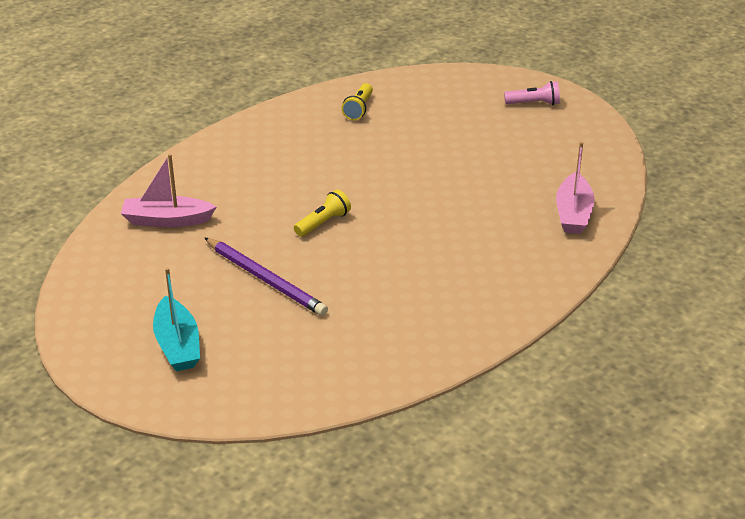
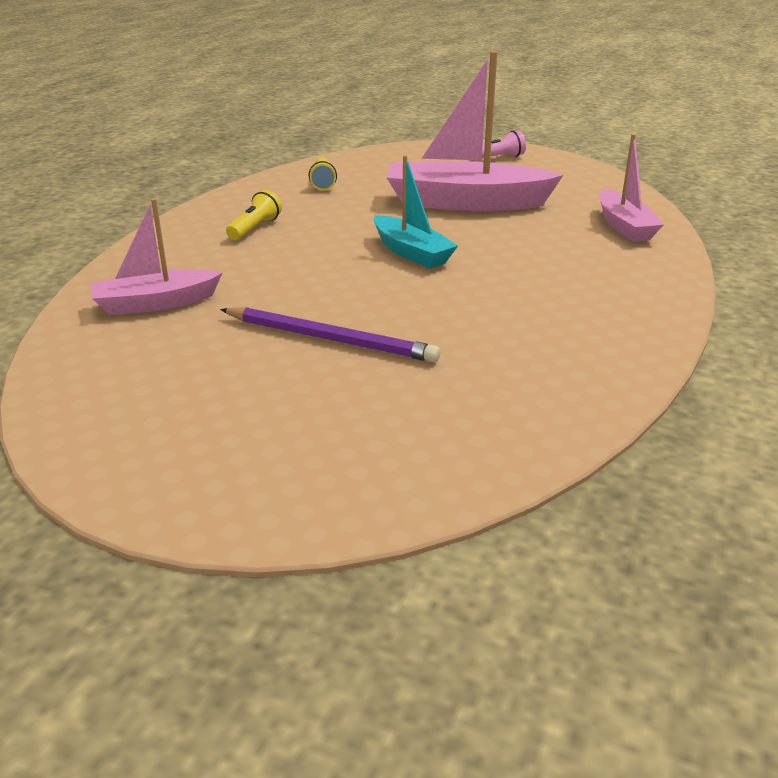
camera: 20 degrees left, 5 degrees down
turquoise boat [153,268,200,371] -> turquoise boat moved to [374,155,458,269]
yellow flashlight [294,190,351,237] -> yellow flashlight moved to [226,190,282,240]
none -> pink boat [386,51,563,211]

